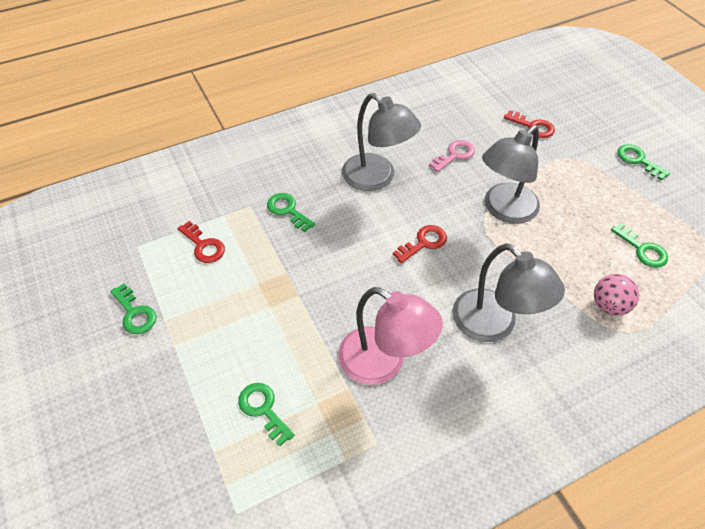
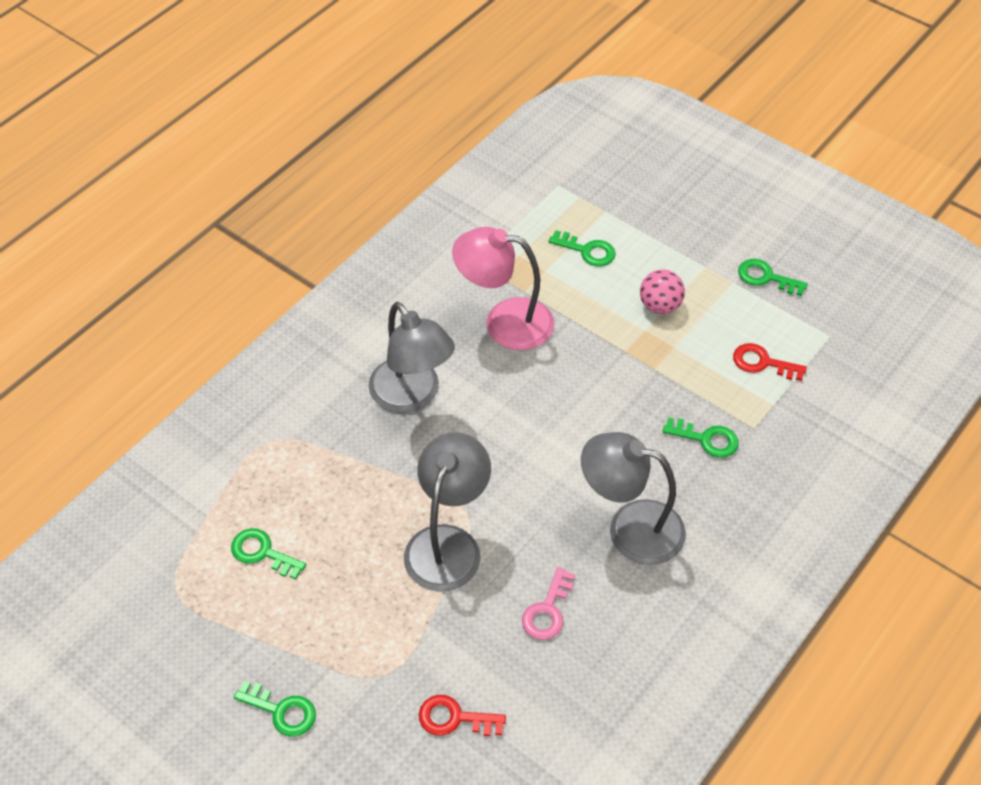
camera: 155 degrees right, 0 degrees up
red key [393,225,447,263] -> none
grey lamp [452,243,565,342] -> grey lamp turned 150 degrees counterclockwise [369,302,455,413]
pink ball [594,274,639,316] -> pink ball moved to [640,269,685,314]

